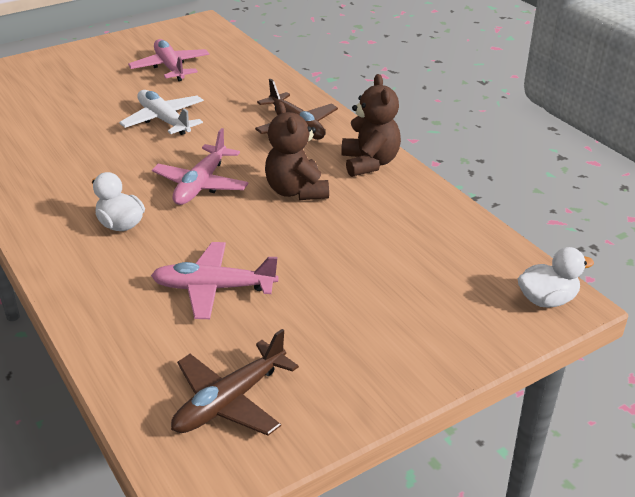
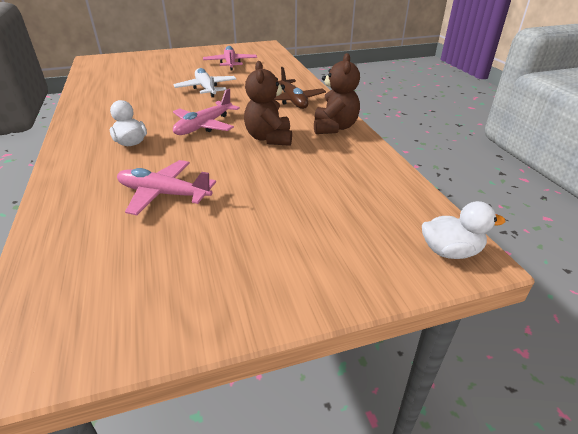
camera: 15 degrees right, 0 degrees up
brown plane [171,329,299,436] -> none

